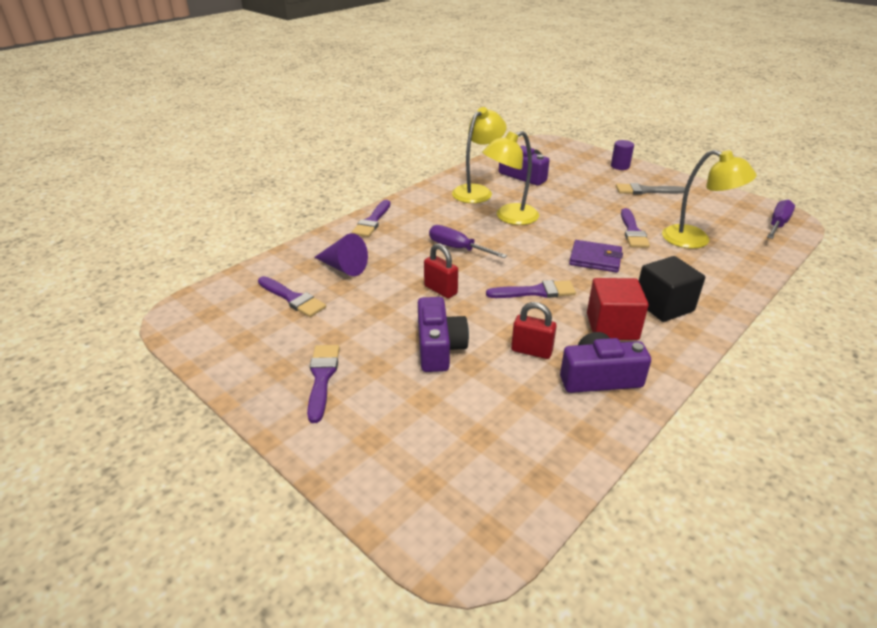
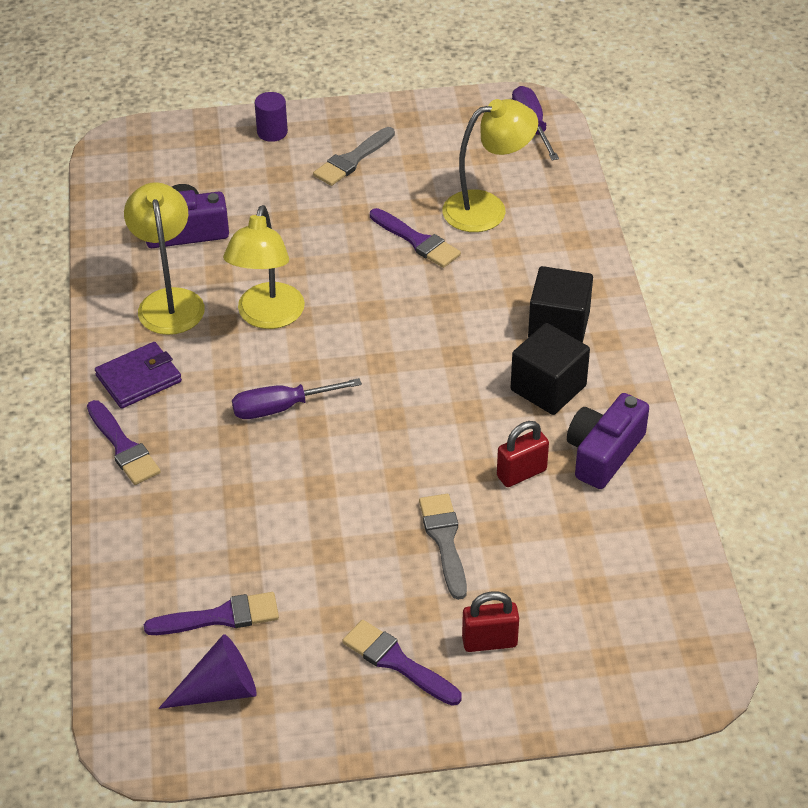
camera: 50 degrees left, 10 degrees up
purple cone [314,233,368,276] -> purple cone moved to [159,634,257,709]
purple camera [418,297,469,372] -> grey brush [419,494,467,600]
red padlock [424,244,458,299] -> red padlock moved to [462,591,519,652]
purple brush [486,280,576,298] -> none
purple wallet [569,240,623,272] -> purple wallet moved to [95,342,182,409]
red cube [587,278,649,340] -> black cube [511,323,590,415]

